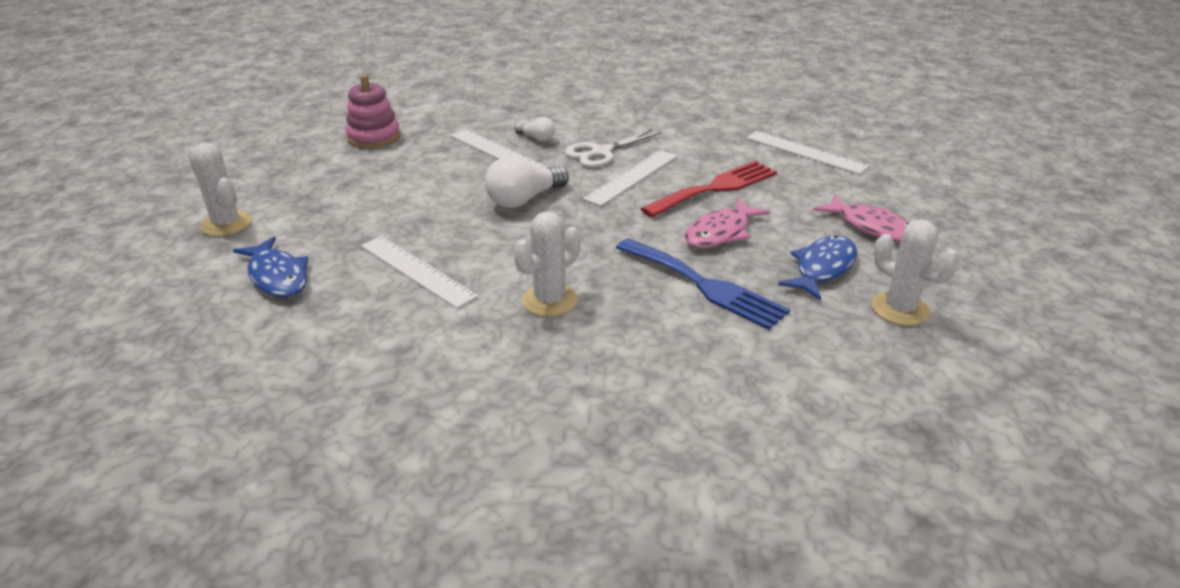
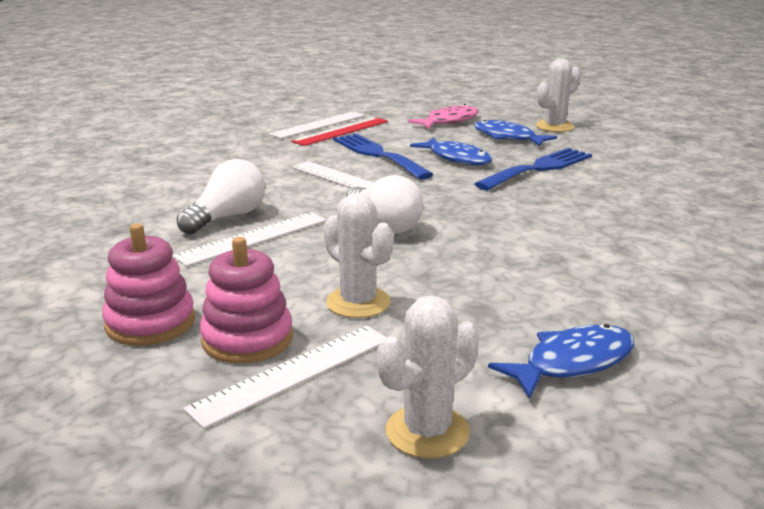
camera: 85 degrees left, 10 degrees down
white ruler [361,236,479,309] -> white ruler moved to [183,326,386,429]
white cactus [514,211,580,317] -> white cactus moved to [324,193,394,318]
white light bulb [515,117,555,141] -> white light bulb [177,159,265,235], size x1.84
white scissors [565,129,662,167] -> none
red fork [641,161,777,218] -> blue fork [333,134,433,180]
pink fish [685,198,770,248] -> blue fish [410,137,492,165]
none -> pink stacking toy [200,237,293,364]
none -> red ruler [291,117,388,146]

